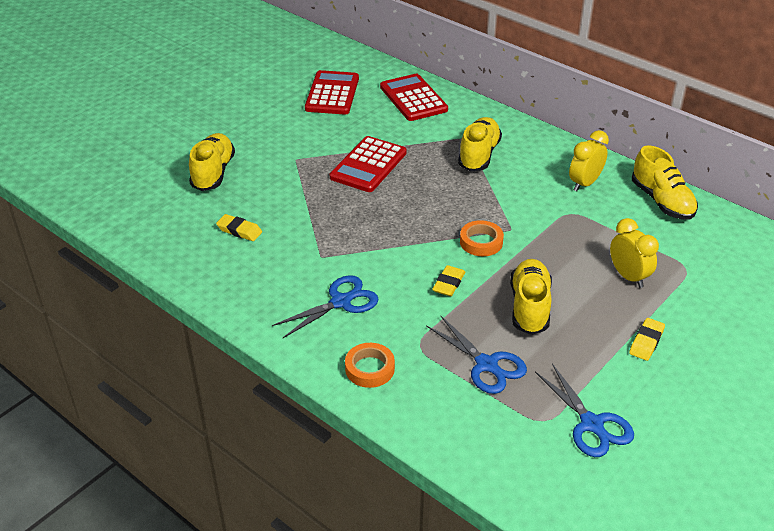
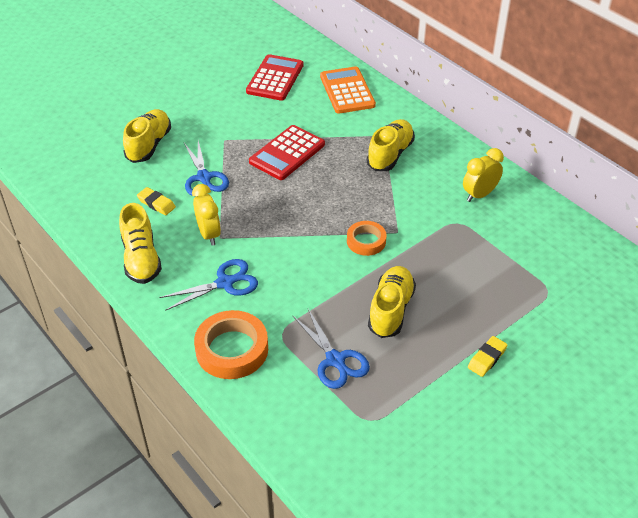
camera: 10 degrees right, 5 degrees up
orange tape [345,343,395,388] -> orange tape [194,310,268,379], size x1.65
red calculator [380,74,448,121] -> orange calculator [320,66,376,114]
yellow eraser [432,265,465,296] -> none
blue scissors [535,363,634,457] -> blue scissors moved to [184,140,229,196]
yellow clock [610,218,659,288] -> yellow clock moved to [192,184,221,246]
yellow shoe [632,145,698,220] -> yellow shoe moved to [119,203,162,284]

